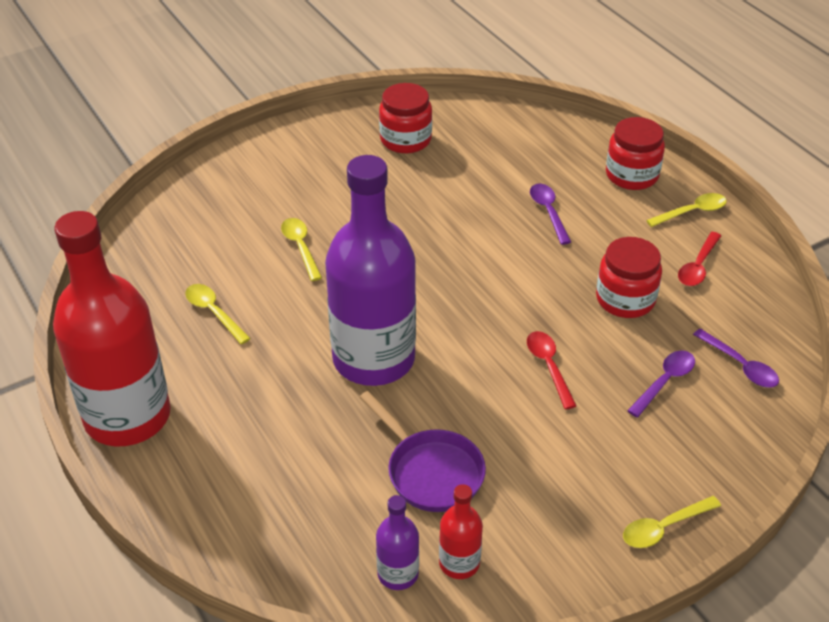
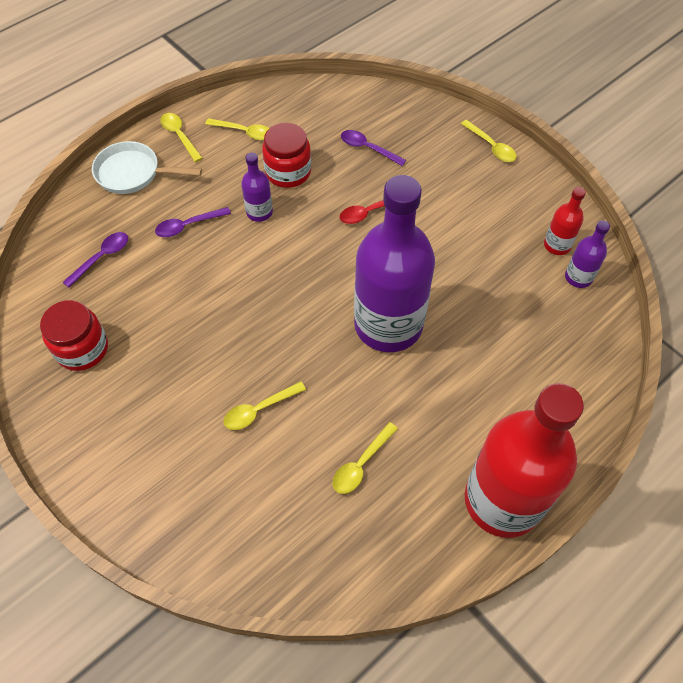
camera: 100 degrees left, 15 degrees up
purple pan [360,391,486,512] -> none
red jar [606,117,665,190] -> white pan [92,141,202,194]
red spoon [678,232,721,286] -> yellow spoon [205,118,269,140]
purple spoon [693,329,779,388] -> purple spoon moved to [63,232,128,288]
none -> purple bottle [241,153,273,222]

